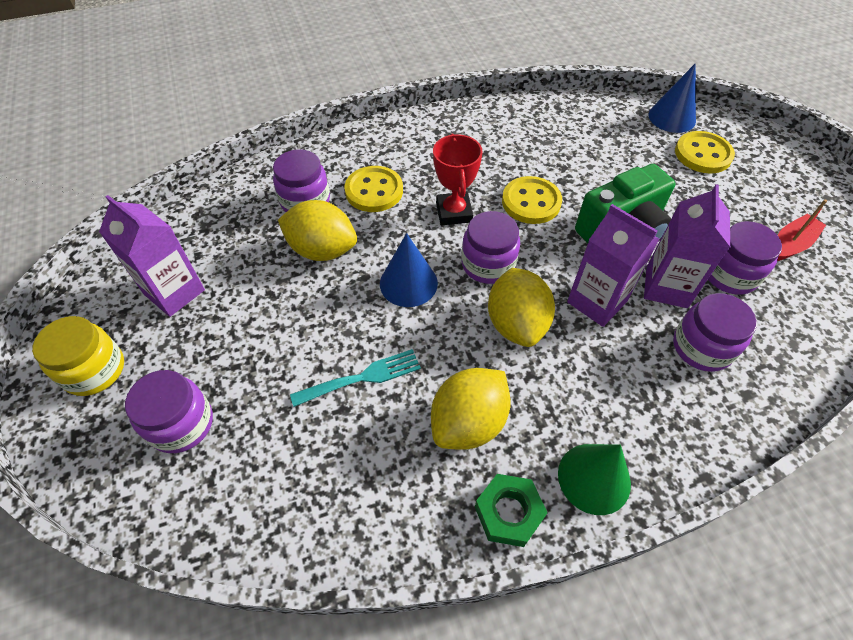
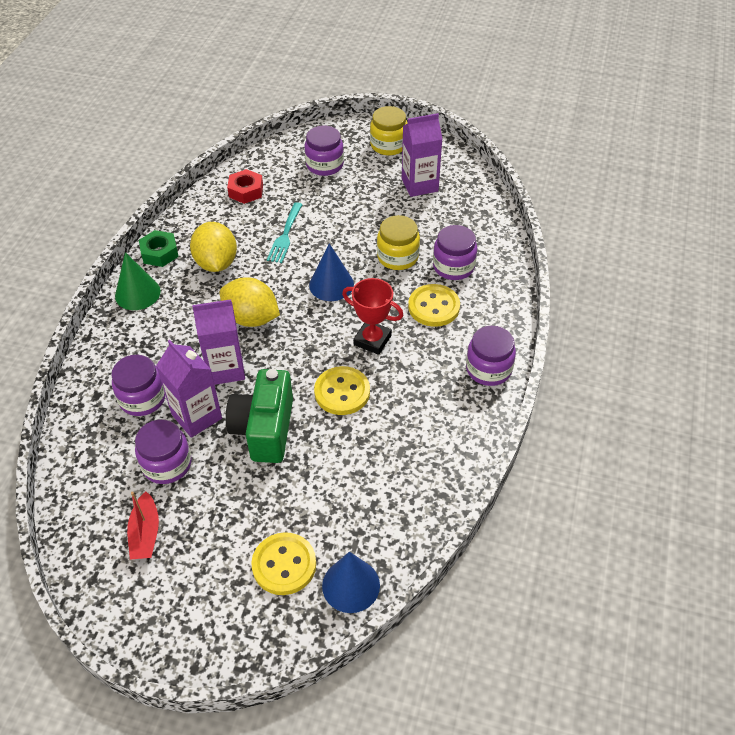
camera: 125 degrees right, 5 degrees down
yellow lemon [278,200,357,261] -> yellow jar [377,215,420,270]
purple jar [461,211,520,284] -> purple jar moved to [466,326,516,386]
none -> red nut [227,169,263,204]

